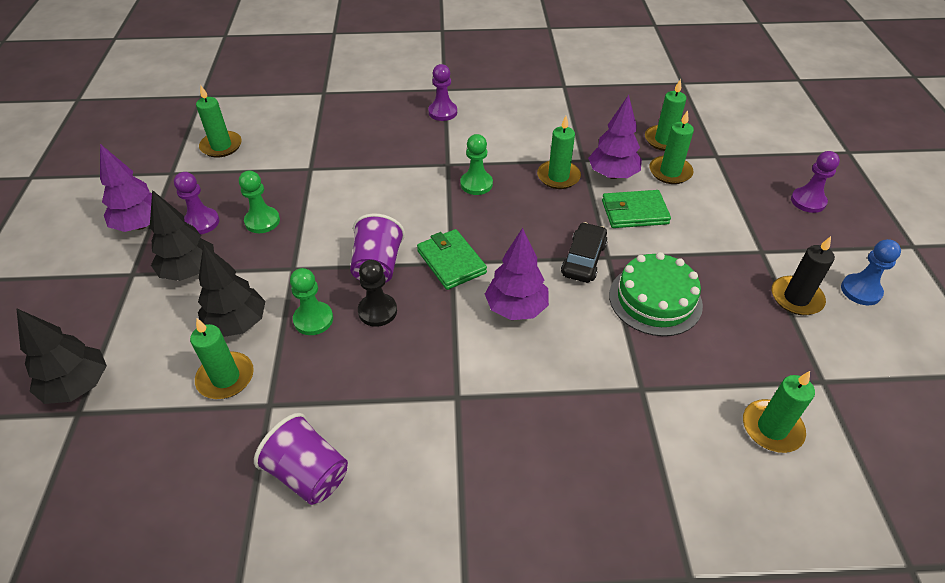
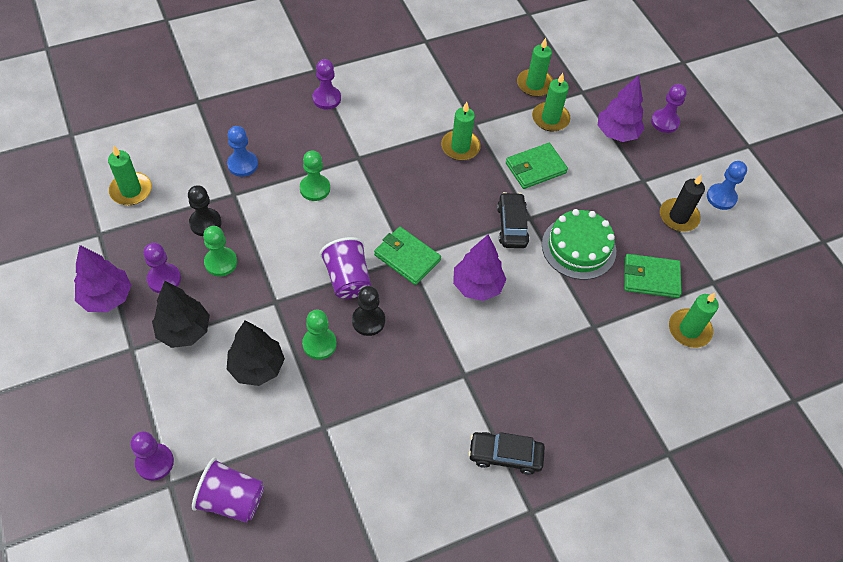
camera: 25 degrees left, 10 degrees up
black tree [16,308,107,404] -> purple pawn [130,431,174,481]
green candle [190,319,254,399] -> none
purple cup [254,413,348,505] -> purple cup moved to [192,458,264,523]
green pawn [460,134,493,195] -> green pawn moved to [300,151,330,201]
purple tree [588,95,642,179] -> purple tree moved to [598,75,645,142]
none -> black pawn [188,185,222,236]
none -> blue pawn [227,126,258,177]
none -> black car [468,432,545,475]
none -> green wallet [624,254,682,298]

